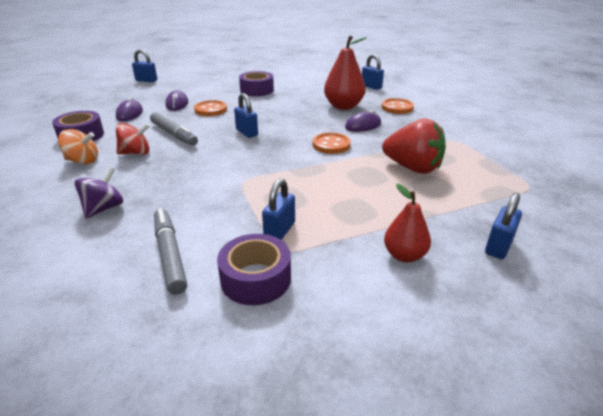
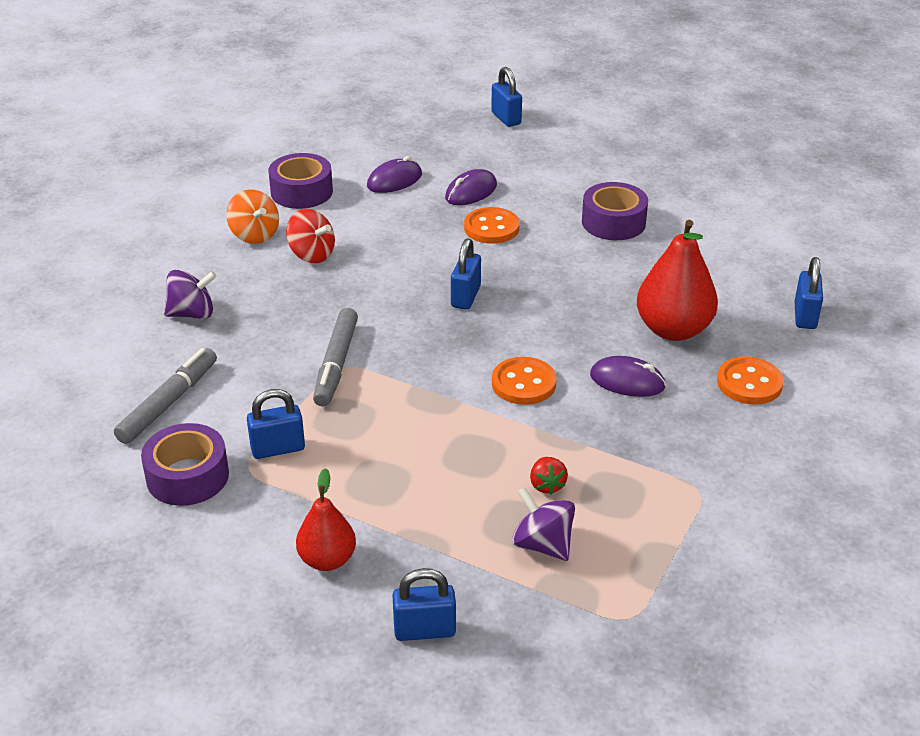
camera: 50 degrees right, 5 degrees up
grey marker [150,113,198,146] -> grey marker moved to [313,308,358,406]
red strawberry [382,118,446,174] -> red strawberry [530,457,568,494], size x0.42
none -> purple spinning top [512,487,575,561]

